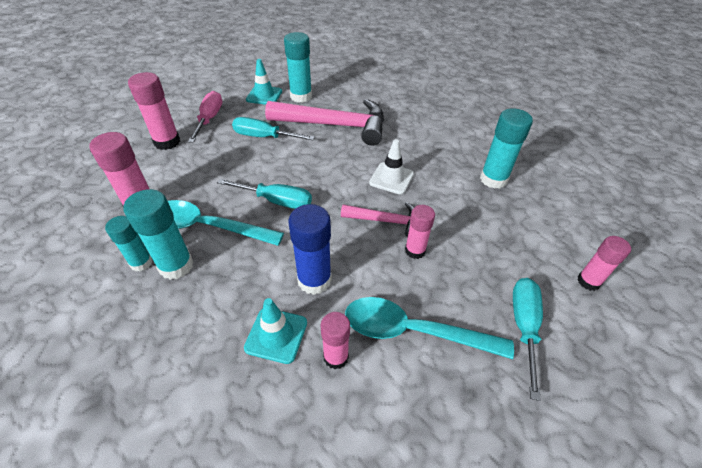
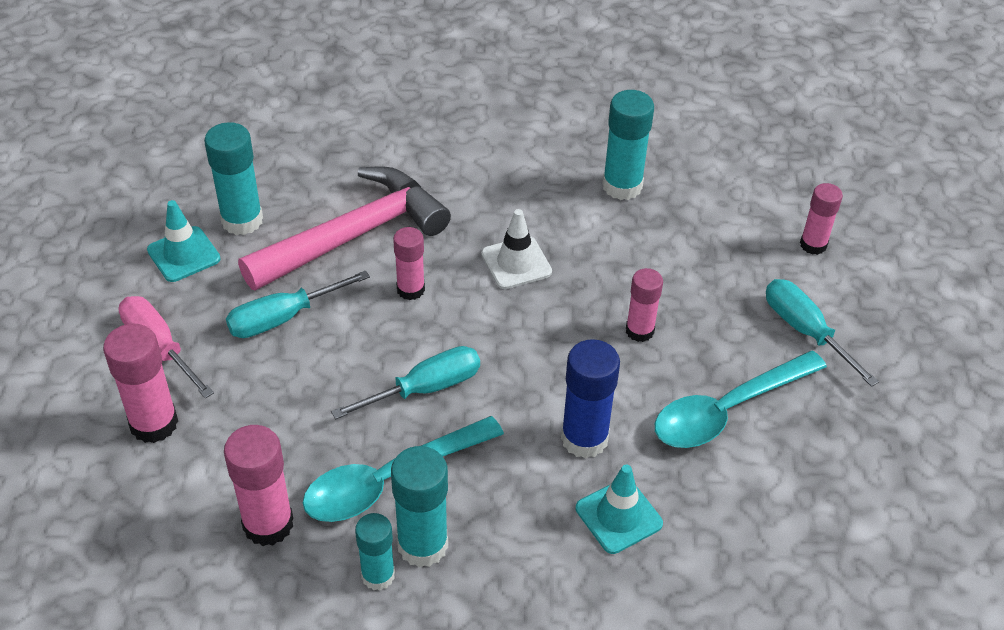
camera: 45 degrees left, 0 degrees up
pink glue stick [321,312,350,369] -> pink glue stick moved to [393,227,425,300]
pink hammer [341,202,414,237] -> none

